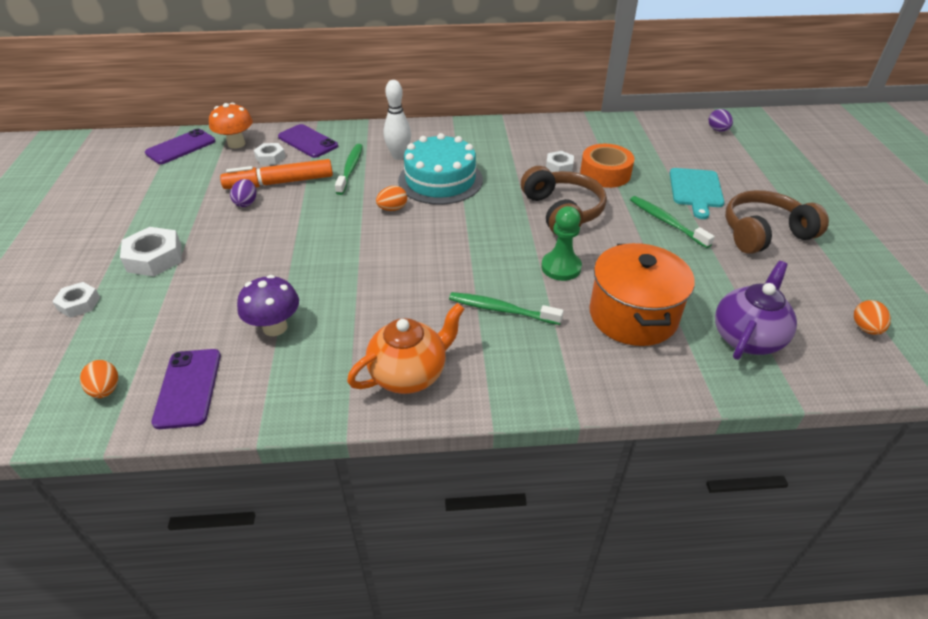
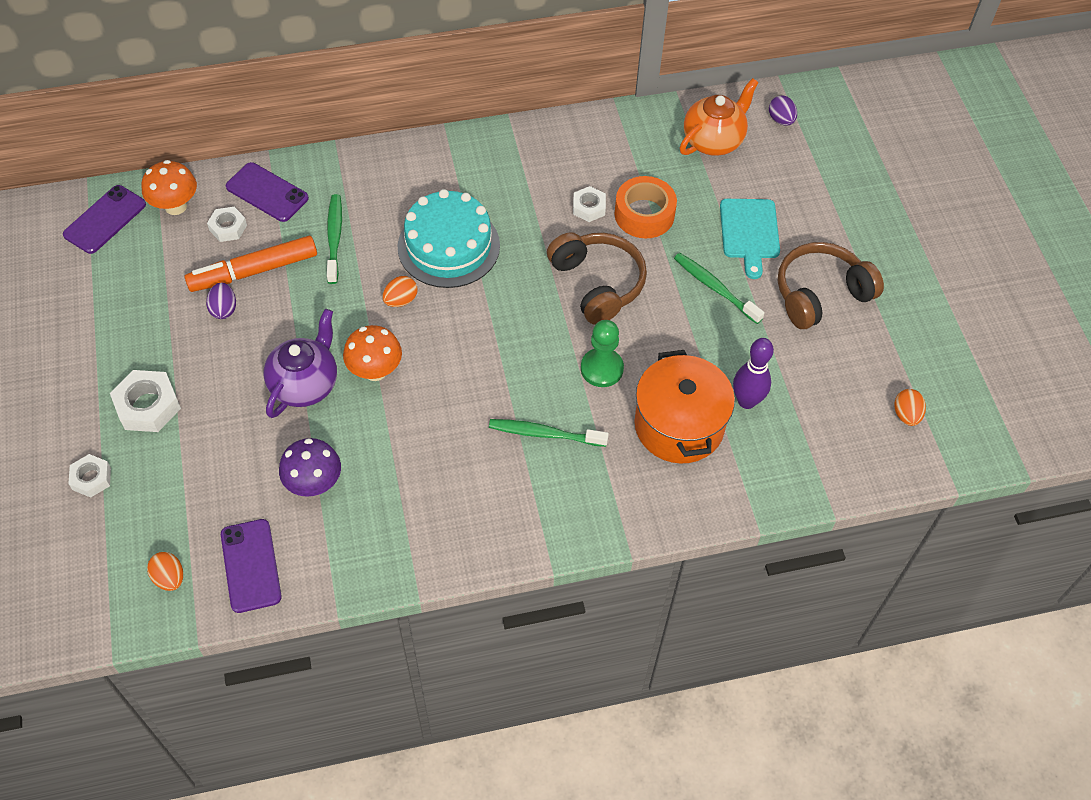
camera: 10 degrees left, 15 degrees up
orange teapot [347,303,464,394] -> orange teapot moved to [680,78,759,156]
white bowling pin [384,80,411,160] -> none
purple teapot [715,261,797,360] -> purple teapot moved to [264,309,337,418]
none -> orange mushroom [343,325,402,381]
none -> purple bowling pin [733,338,774,409]

